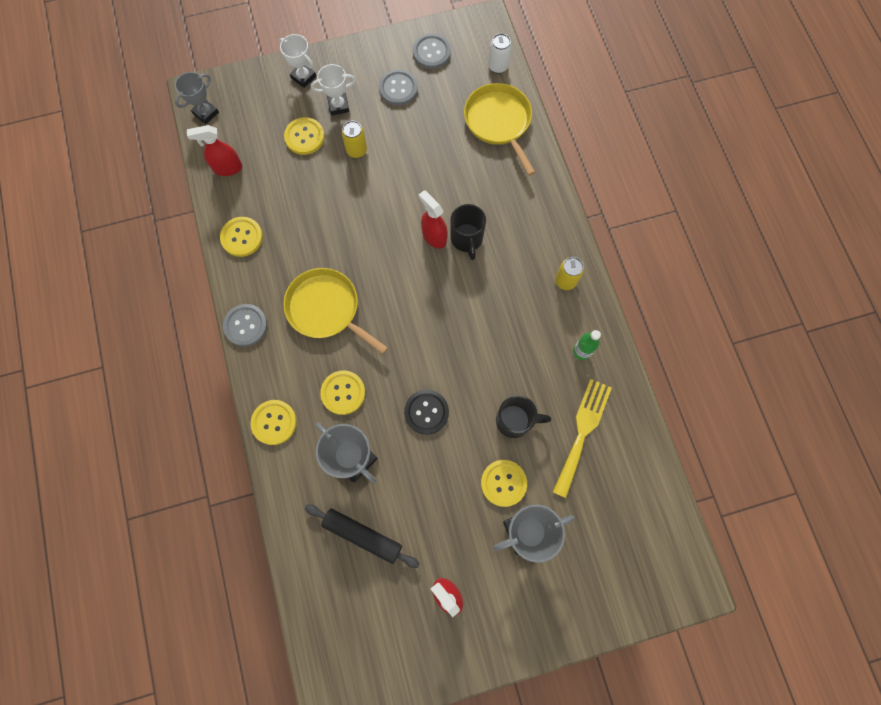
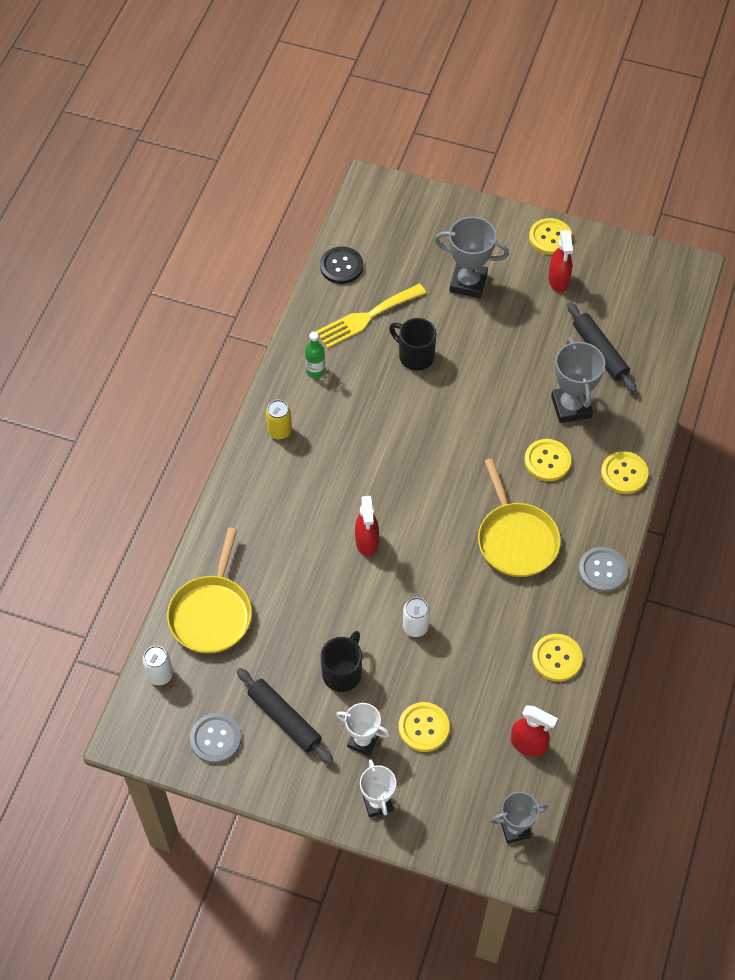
camera: 145 degrees left, 15 degrees down
yellow can [342,121,367,158] -> none
grey button [379,69,418,106] -> black rolling pin [237,668,333,764]
black button [404,390,449,435] -> black button moved to [320,247,363,284]
black mug [450,204,486,260] -> black mug moved to [320,631,362,692]
yellow button [481,460,527,507] -> yellow button moved to [529,218,572,255]
none -> white can [403,597,430,637]

